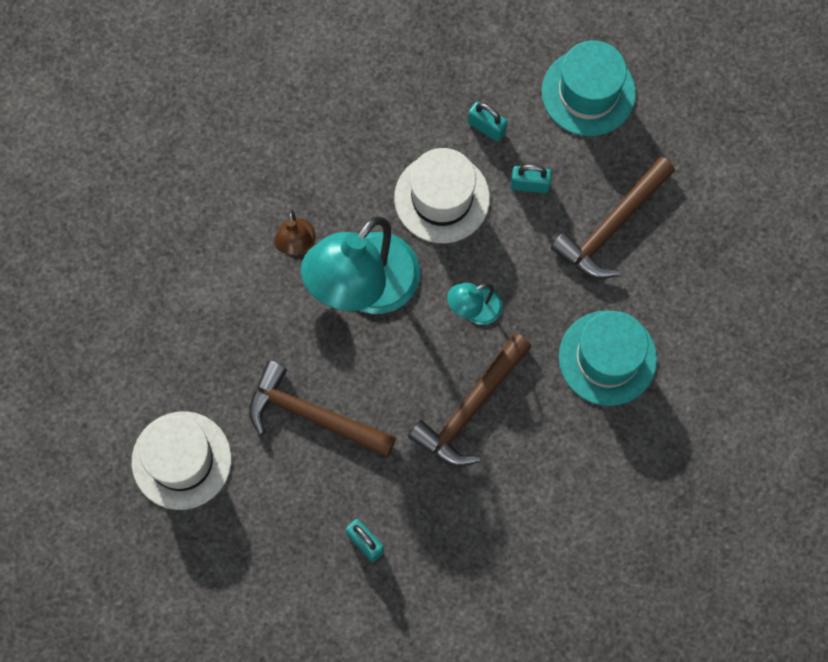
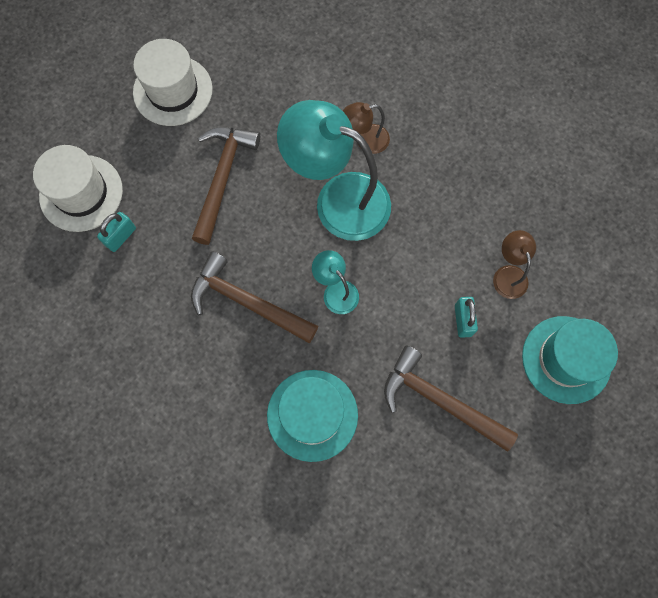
camera: 80 degrees right, 0 degrees up
white hat [394,148,490,243] -> white hat moved to [33,145,123,232]
turquoise padlock [468,102,507,142] -> brown lamp [493,230,536,299]

